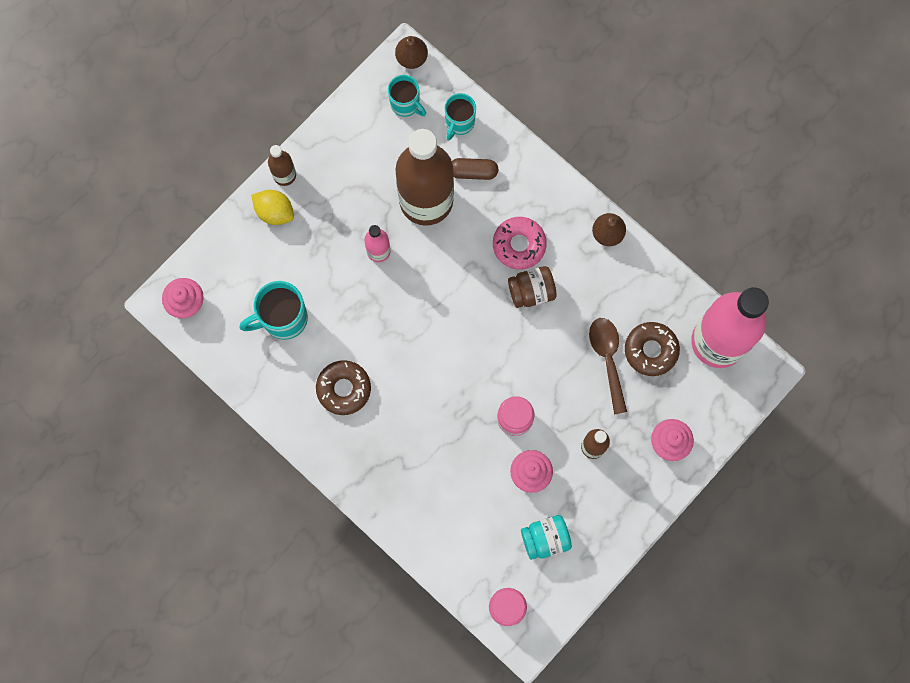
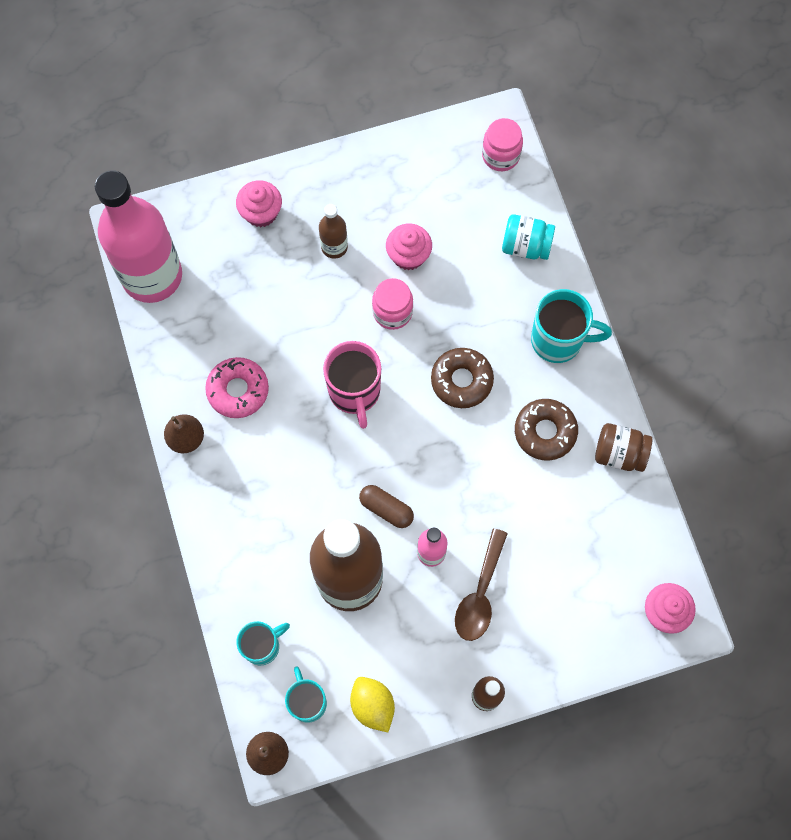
camera: 150 degrees left, 5 degrees down
turquoise mug [239,281,308,340] -> turquoise mug moved to [531,289,612,363]
yellow lemon [251,190,294,225] -> yellow lemon moved to [350,677,395,732]
brown capsule [452,158,498,180] -> brown capsule moved to [359,485,414,528]
pink donut [493,217,547,270] -> pink donut moved to [205,357,269,418]
brown jar [508,266,556,308] -> brown jar moved to [595,423,652,472]
turquoise jar [521,515,572,560] -> turquoise jar moved to [502,214,555,260]
brown spoon [589,318,627,415] -> brown spoon moved to [455,528,508,641]
brown donut [625,322,680,376] -> brown donut moved to [431,348,494,408]
none -> pink mug [323,341,381,429]

